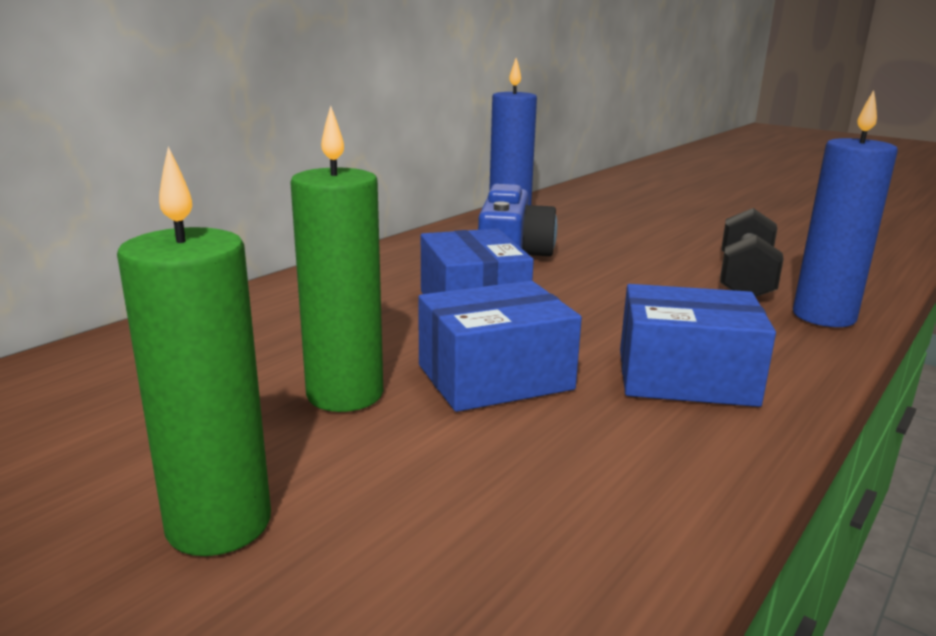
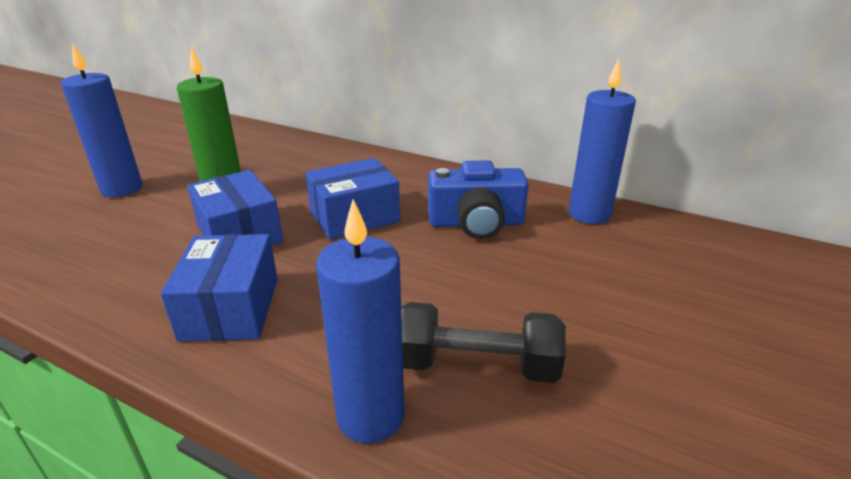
camera: 80 degrees right, 10 degrees up
green candle [117,146,271,556] -> blue candle [61,44,142,197]

